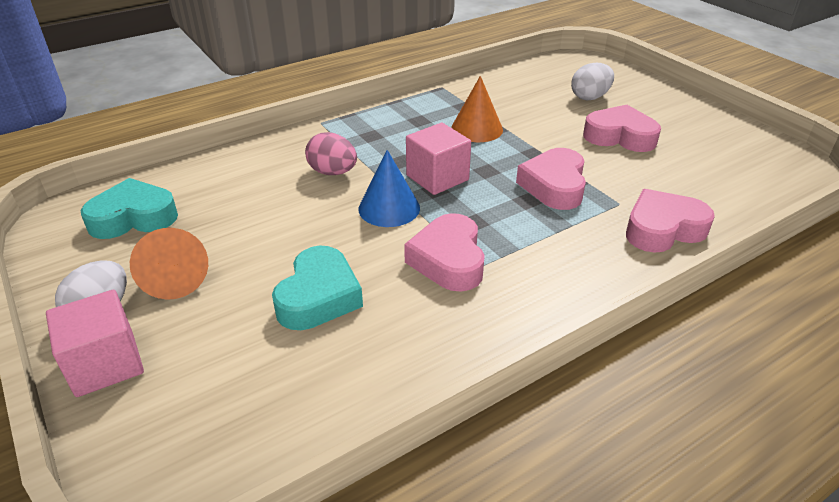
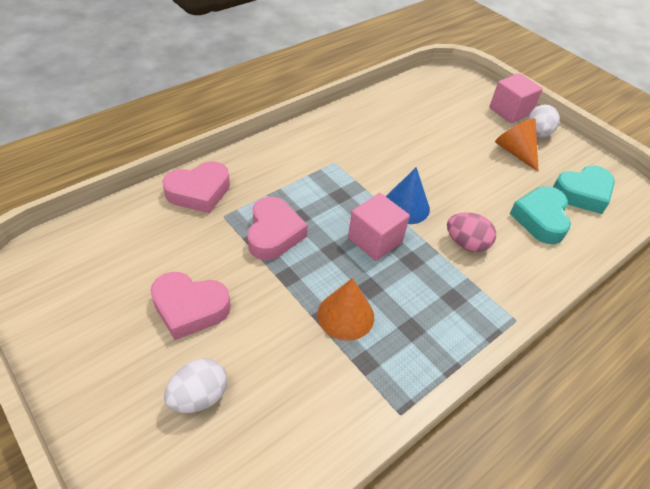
camera: 170 degrees right, 10 degrees up
turquoise heart [272,246,363,330] -> turquoise heart moved to [510,186,571,244]
pink heart [404,213,485,292] -> none

